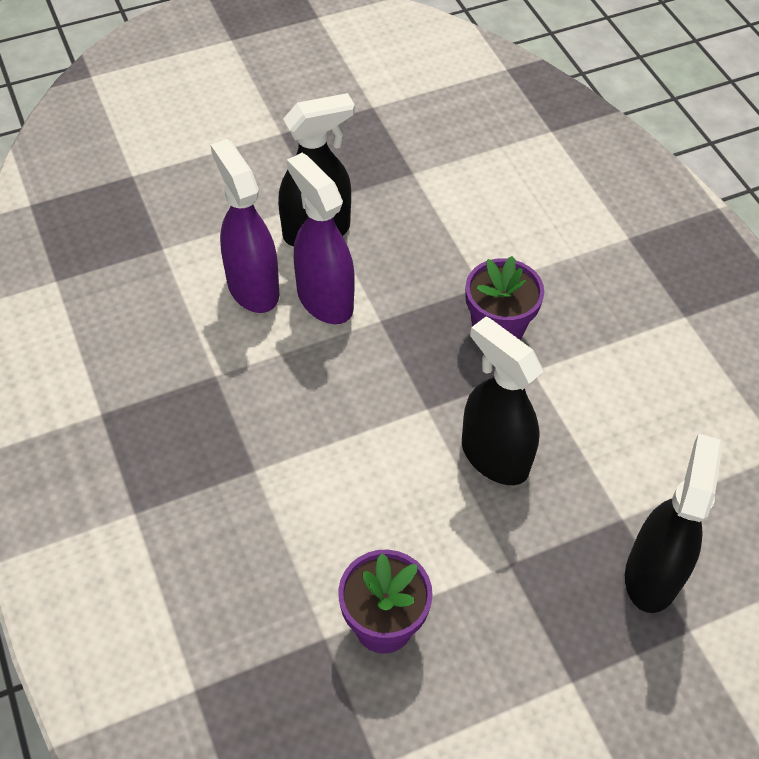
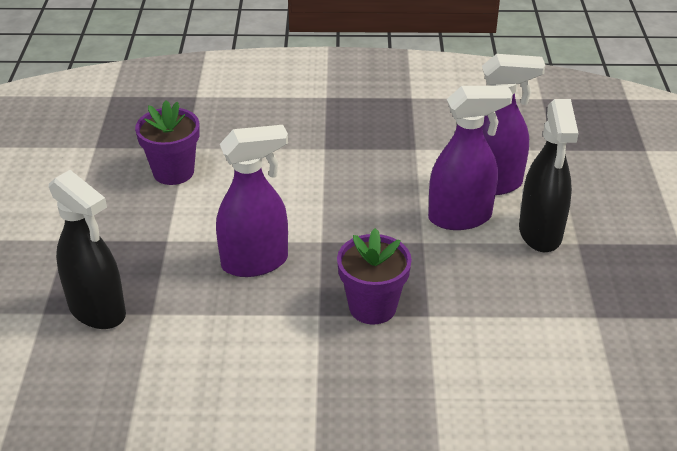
camera: 115 degrees right, 15 degrees down
black spray bottle [462,317,543,485] -> purple spray bottle [216,125,288,277]

